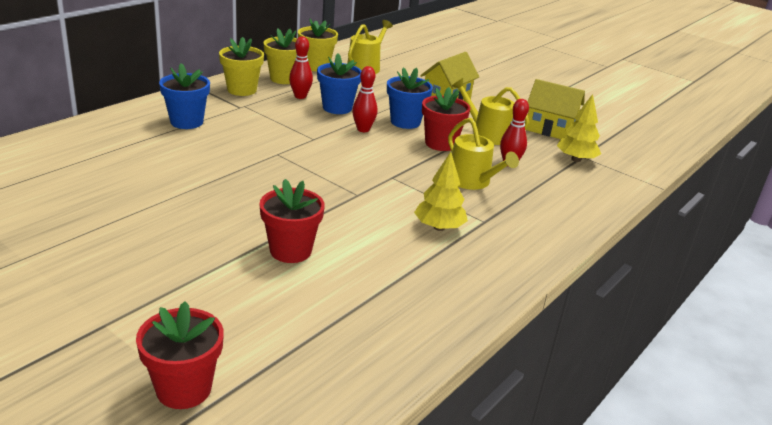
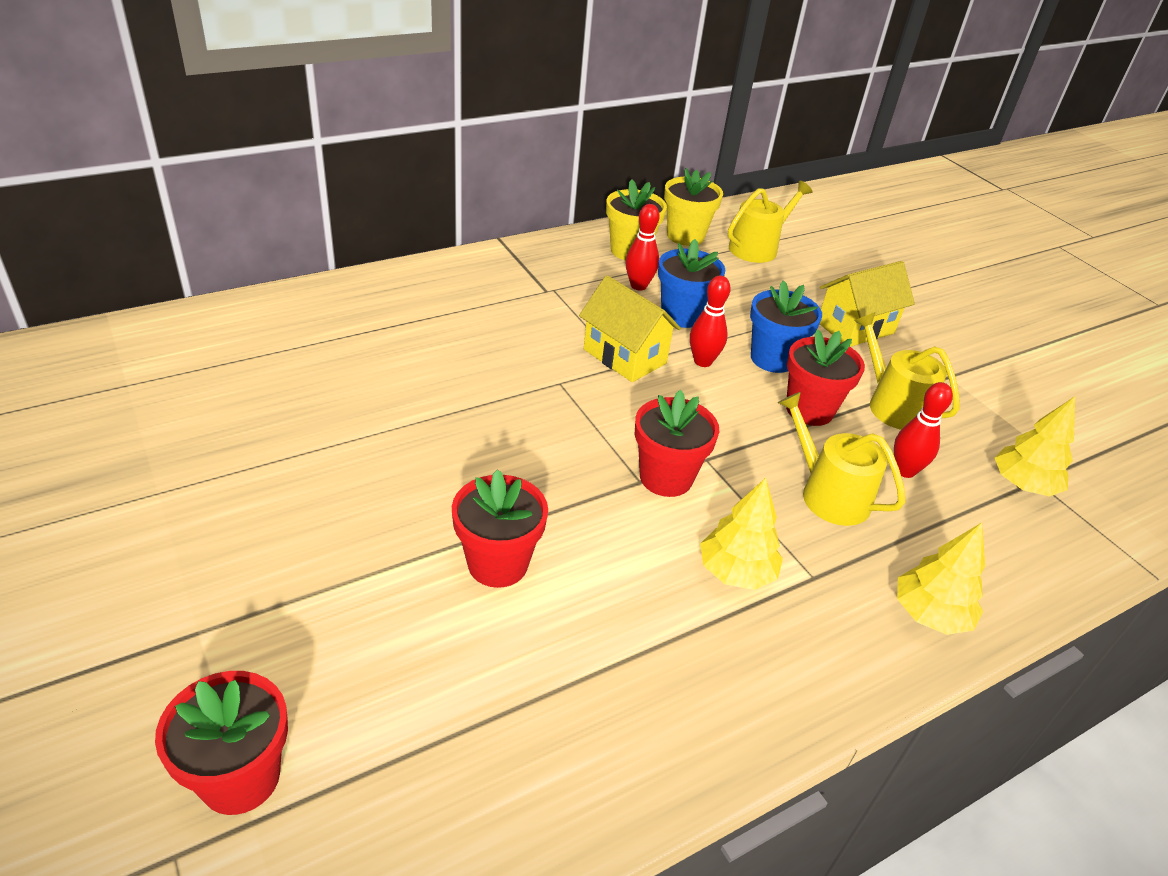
camera: 20 degrees right, 10 degrees up
blue flower pot [159,63,210,129] -> none
yellow flower pot [219,37,264,96] -> none
yellow watering can [448,118,519,190] -> yellow watering can turned 150 degrees clockwise [778,392,905,526]
yellow house [525,79,585,139] -> yellow house moved to [579,275,681,382]
none -> red flower pot [635,390,719,497]
none -> yellow tree [897,523,985,635]

